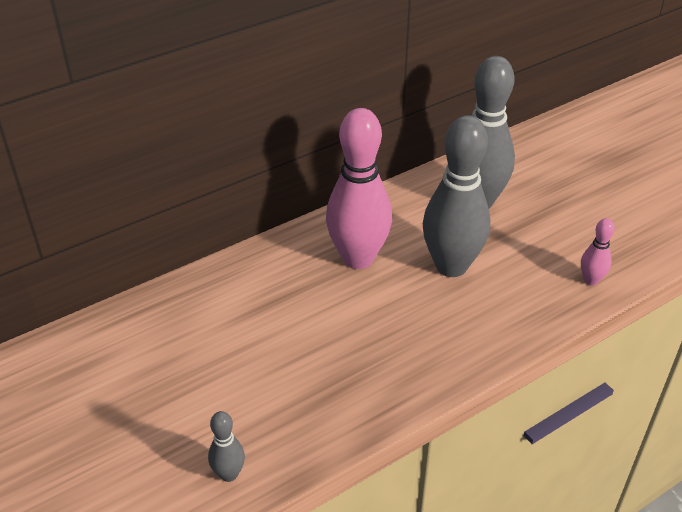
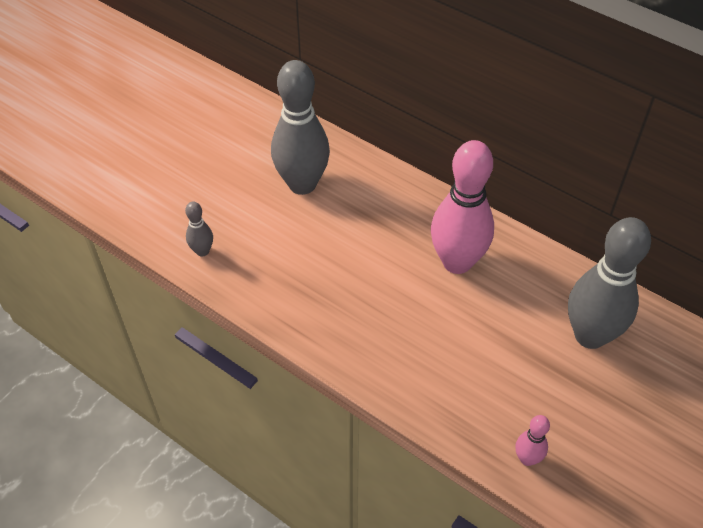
camera: 70 degrees right, 10 degrees up
grey bowling pin [423,115,490,277] -> grey bowling pin moved to [271,60,330,195]

